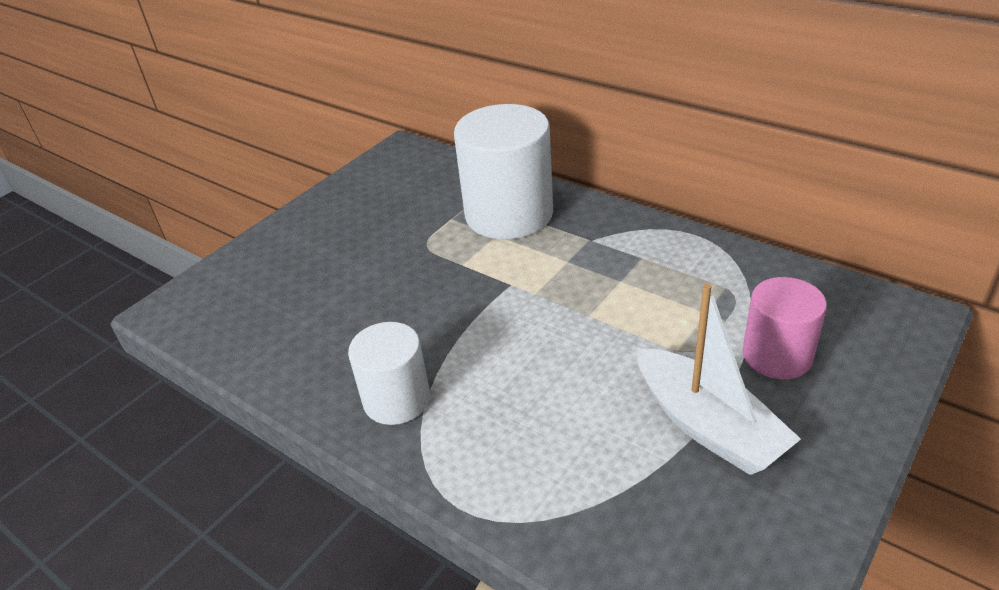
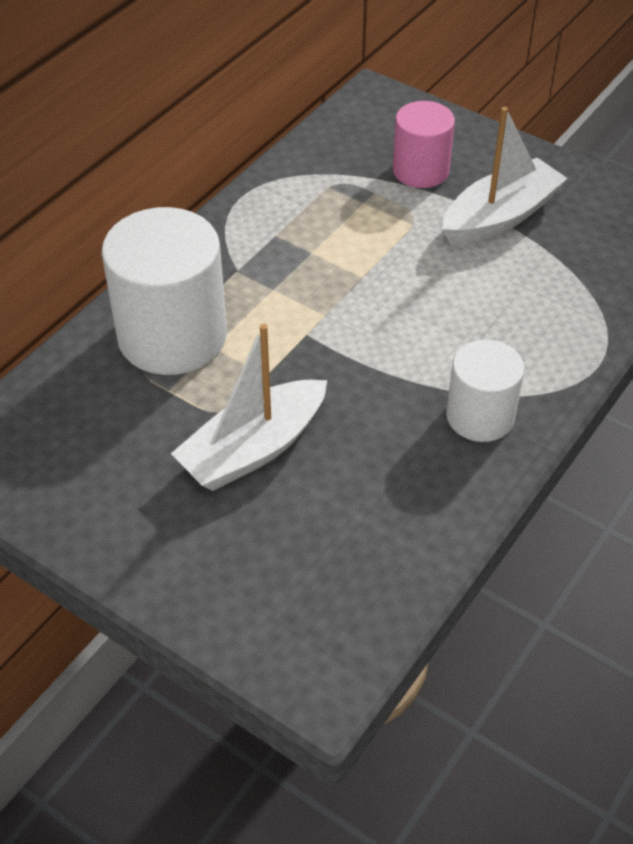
camera: 95 degrees left, 10 degrees up
none -> white boat [171,324,327,491]

